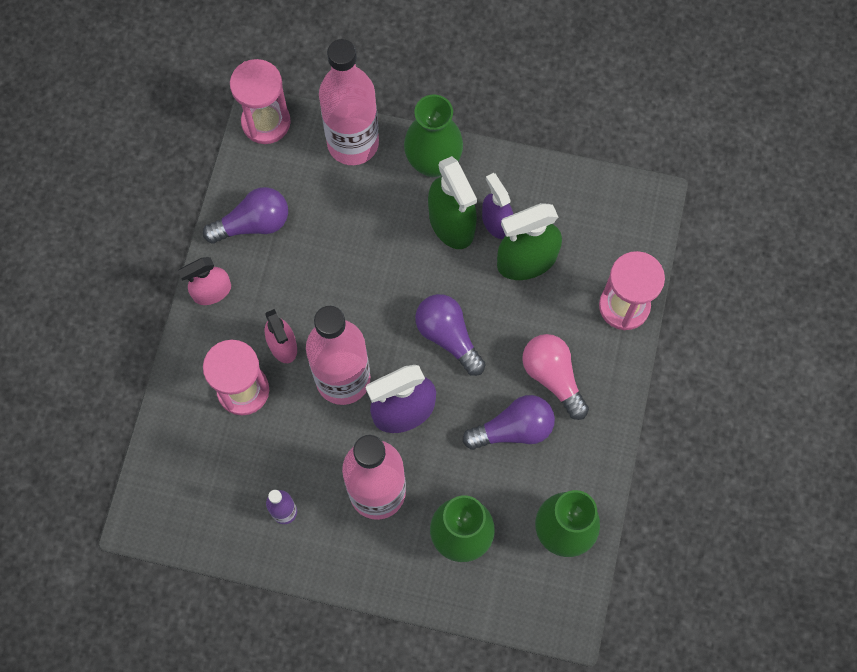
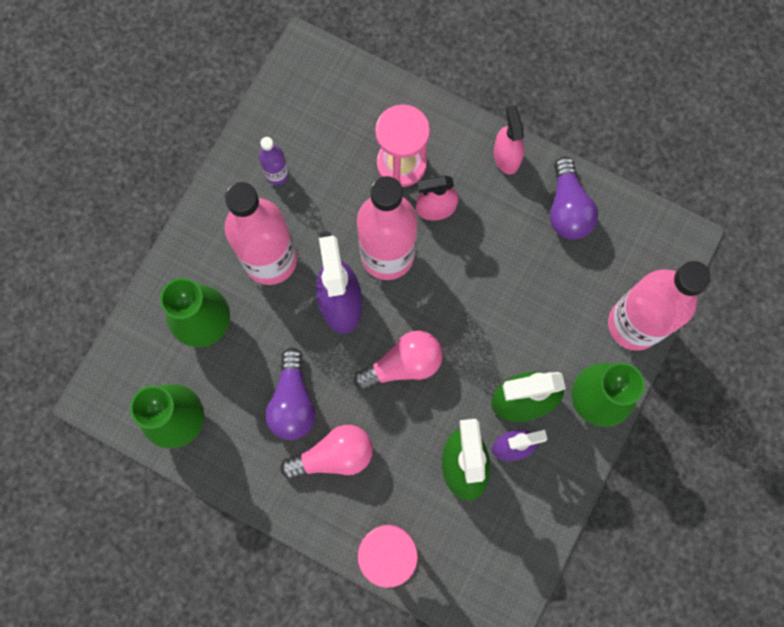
camera: 105 degrees right, 5 degrees up
pink hourglass [230,59,291,144] -> none
purple light bulb [415,294,486,376] -> pink light bulb [354,331,443,391]

